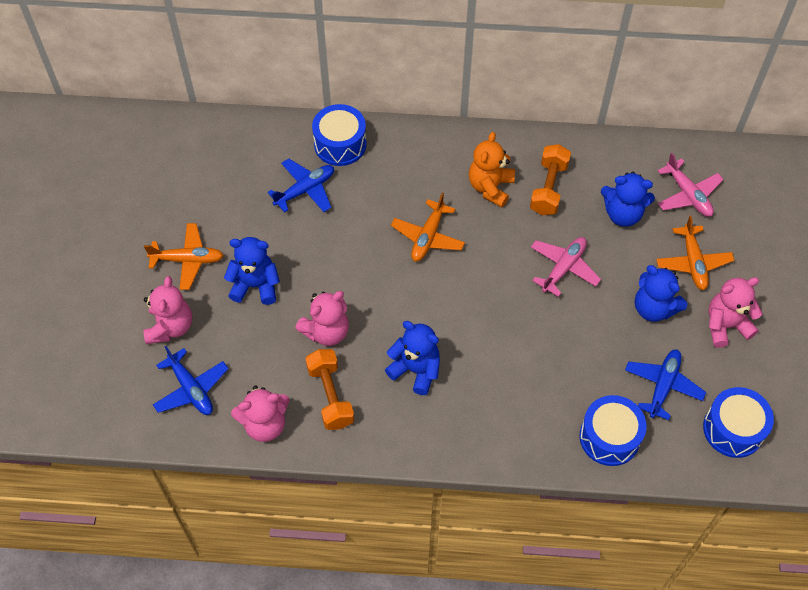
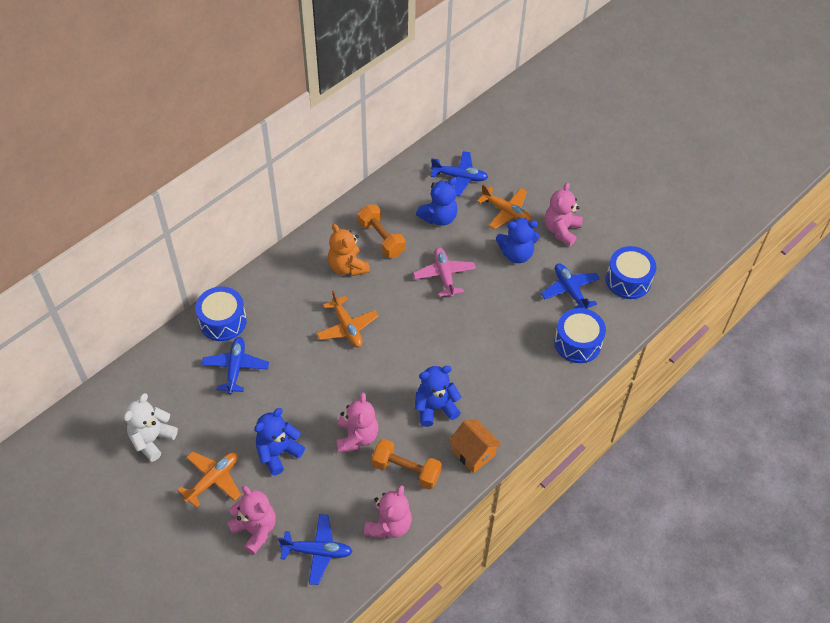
camera: 50 degrees left, 5 degrees down
pink plane [658,153,724,217] -> blue plane [431,151,488,196]
none -> white teddy bear [123,393,178,462]
none -> orange house [449,419,501,473]

